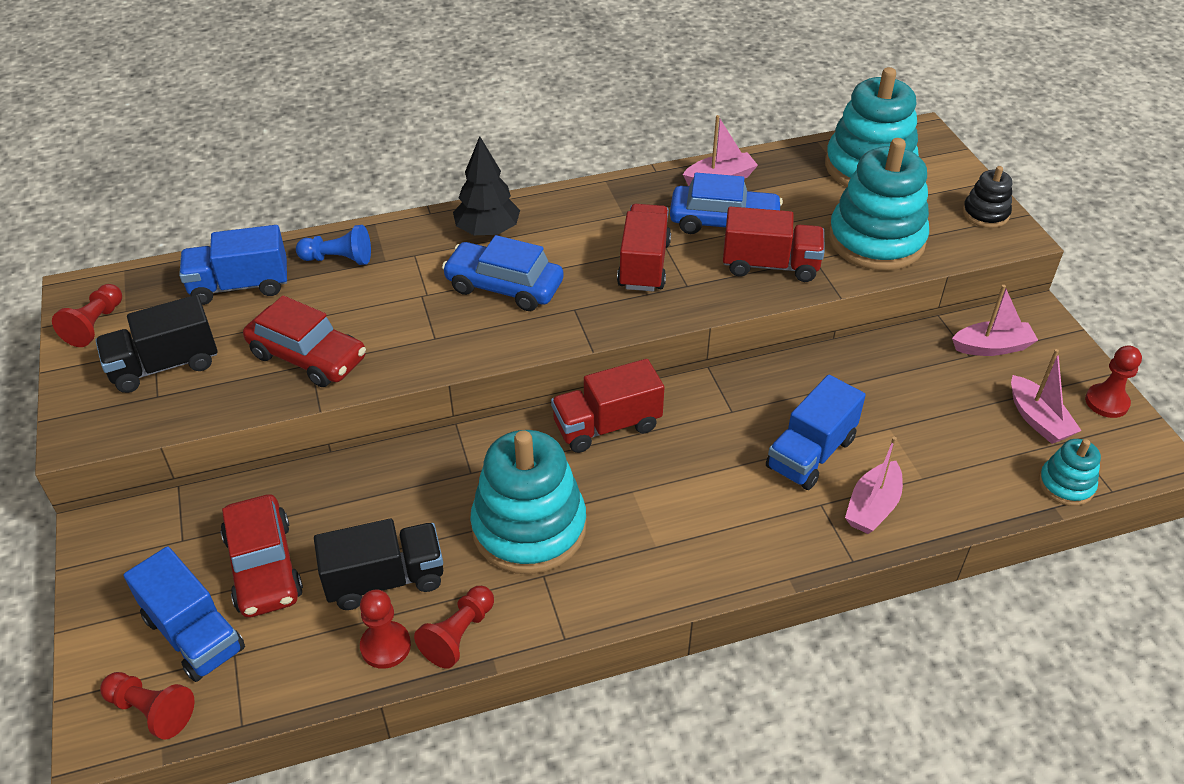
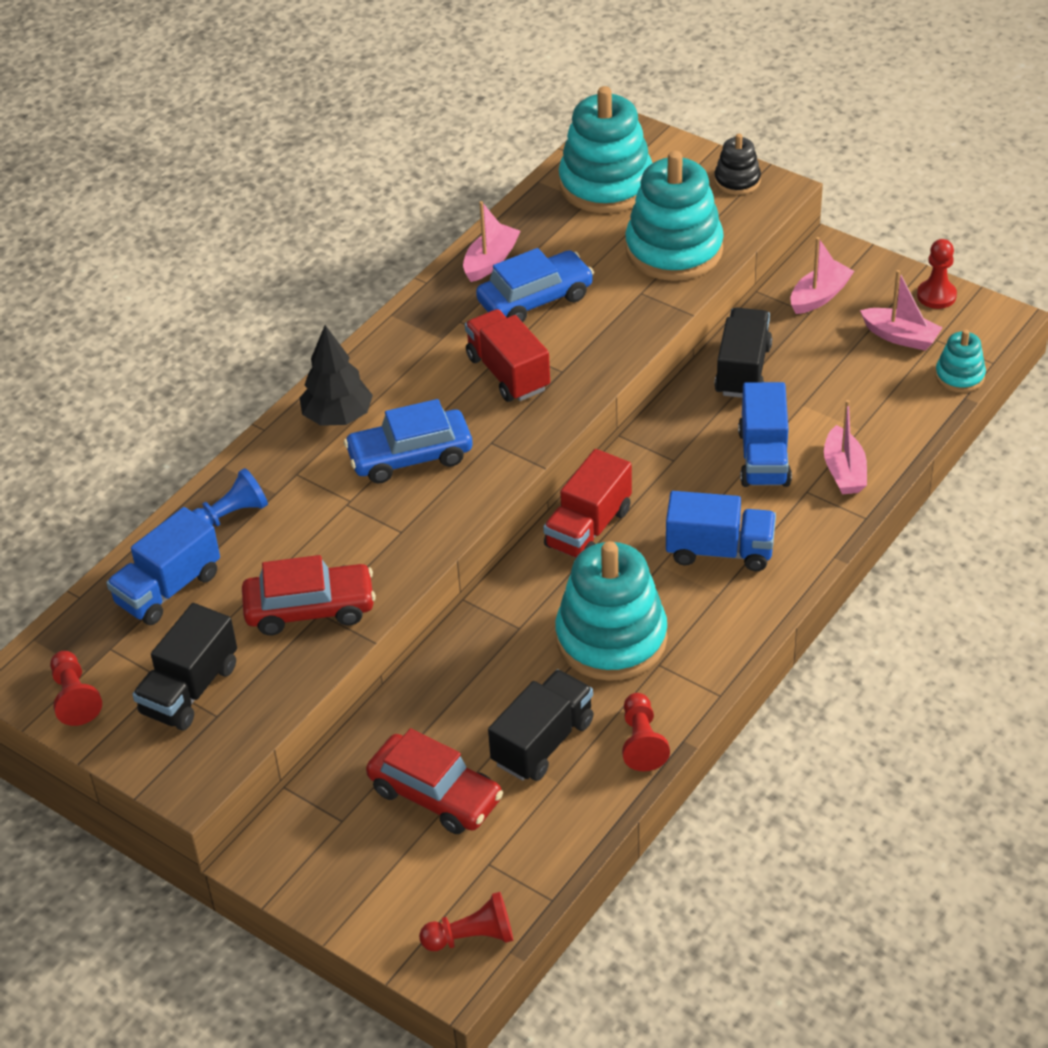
camera: 35 degrees left, 0 degrees up
blue truck [123,546,245,682] -> blue truck moved to [666,491,776,571]
red pawn [360,589,411,669] -> none
red truck [723,207,824,282] -> none
none -> black truck [714,308,772,398]

